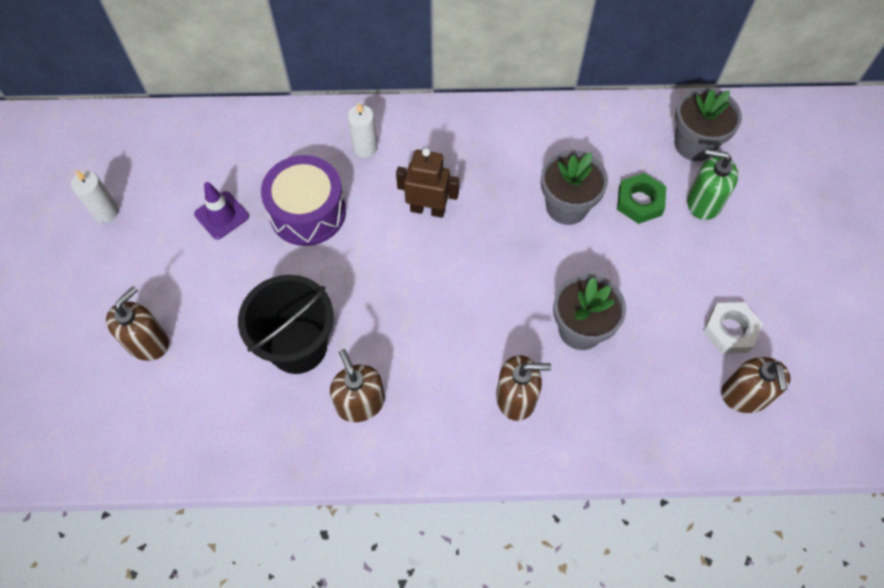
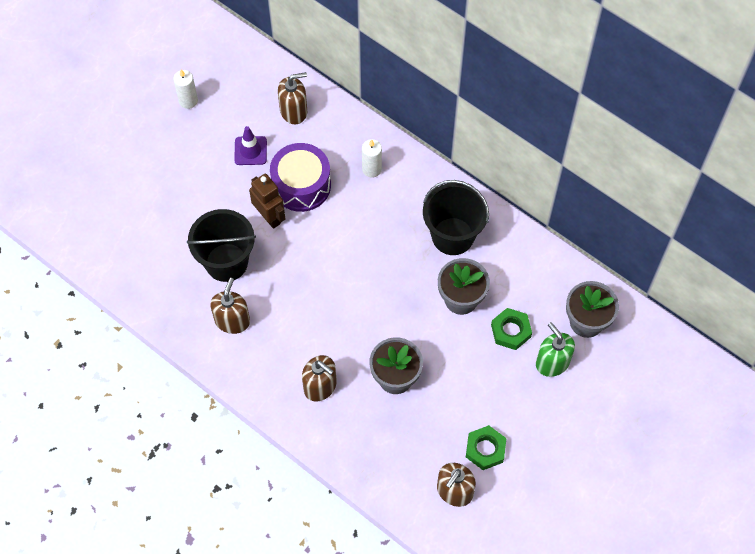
camera: 40 degrees right, 0 degrees up
brown soap dispenser [106,286,169,361] -> brown soap dispenser moved to [278,72,307,124]
brown robot [396,148,459,218] -> brown robot moved to [249,174,285,229]
white nut [703,302,763,353] -> green nut [466,425,506,470]
none -> black bucket [423,180,489,255]

